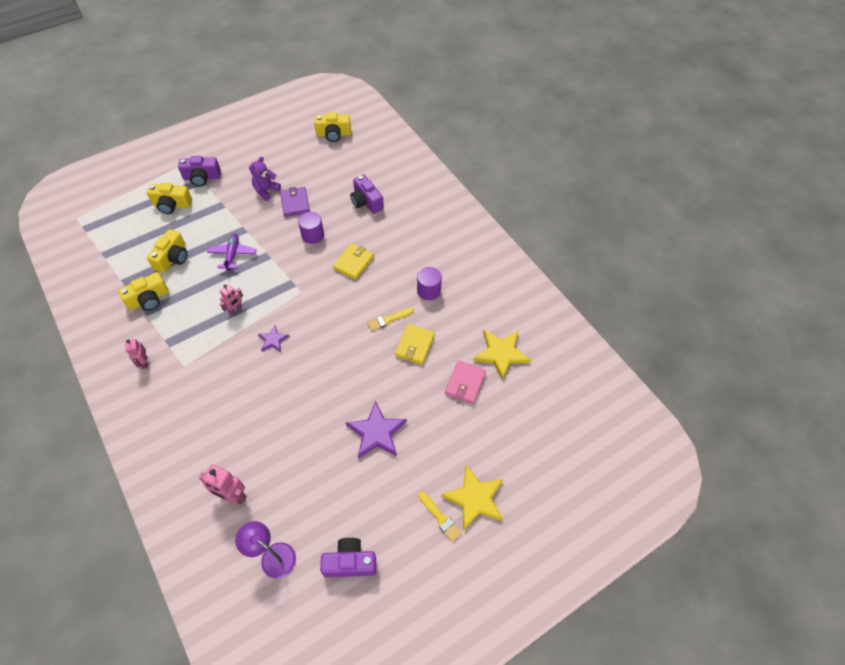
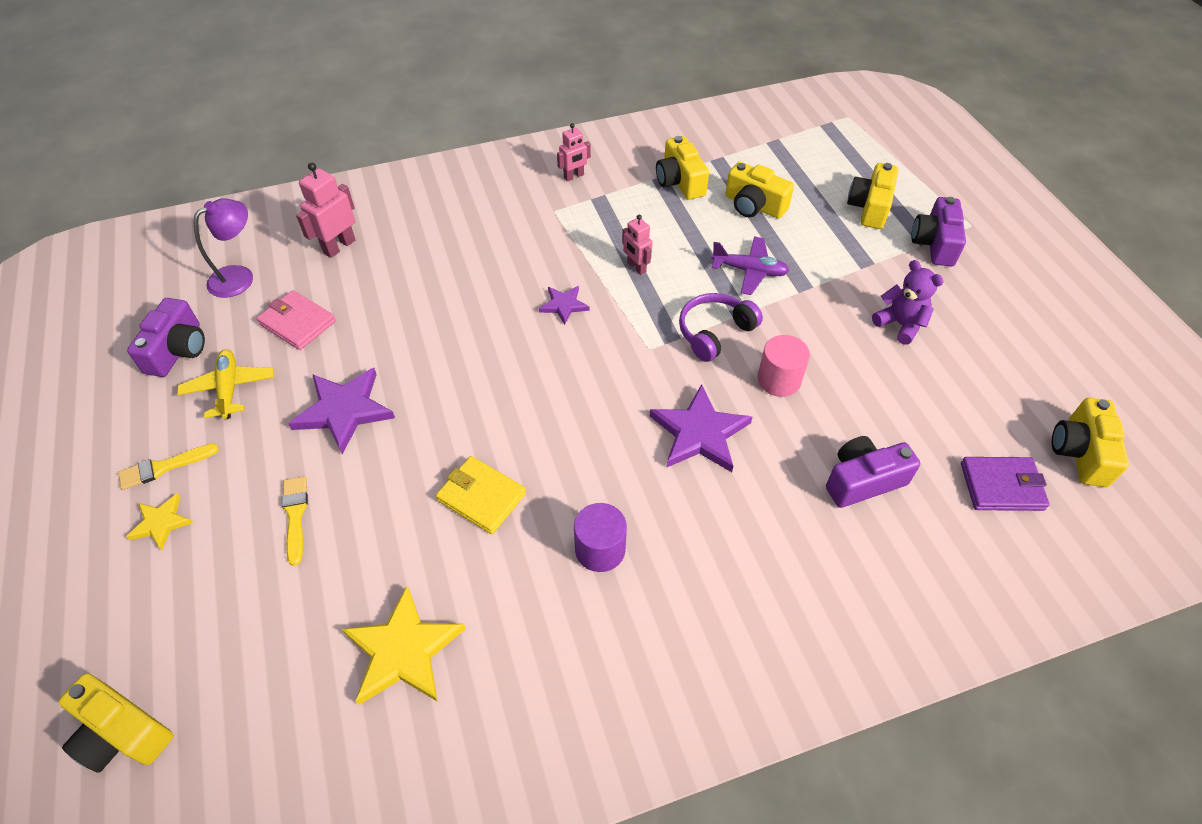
camera: 105 degrees right, 5 degrees down
pink robot [125,339,148,369] -> pink robot turned 150 degrees clockwise [557,123,591,181]
purple wallet [280,187,310,217] -> purple wallet moved to [961,457,1050,511]
purple cylinder [298,212,324,244] -> pink cylinder [757,335,810,397]
yellow wallet [333,243,374,280] -> purple star [650,384,752,472]
yellow brush [367,307,414,331] -> yellow brush moved to [282,476,308,566]
yellow star [441,465,503,531] -> yellow star [126,493,193,551], size x0.55
pink wallet [445,360,486,404] -> pink wallet moved to [257,290,336,350]
none -> yellow camera [58,673,173,773]
none -> yellow plane [177,349,274,419]
none -> purple headphones [679,293,763,362]

